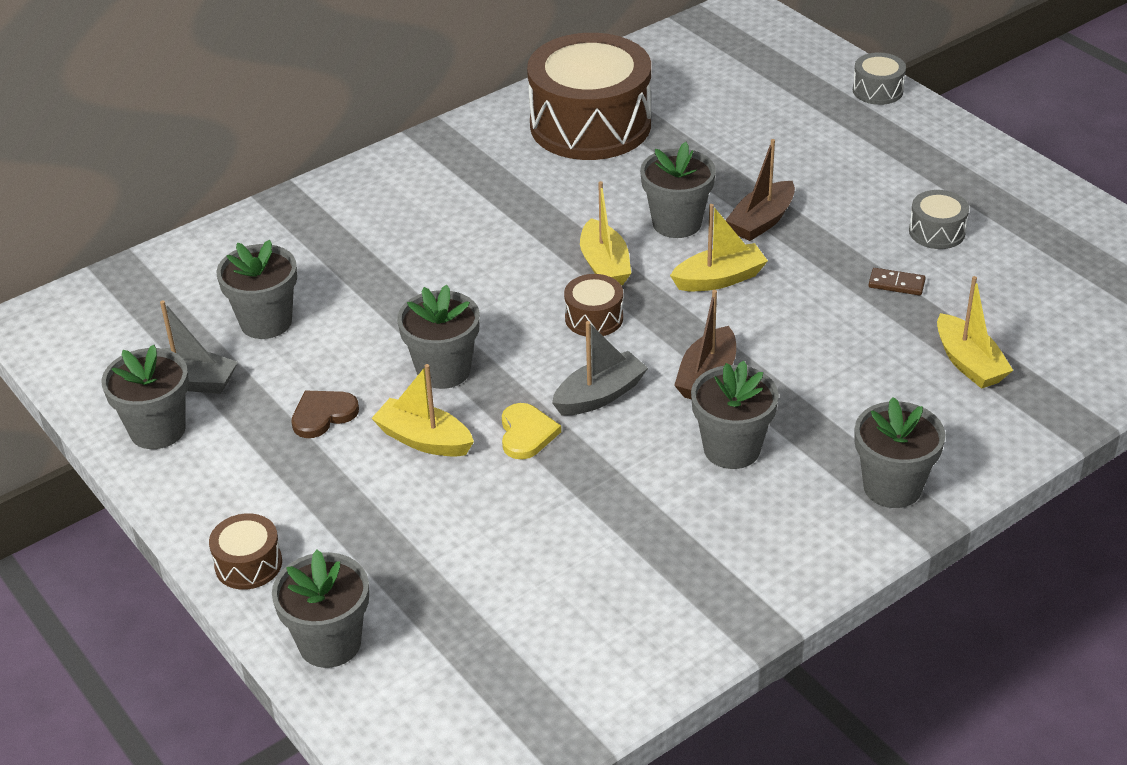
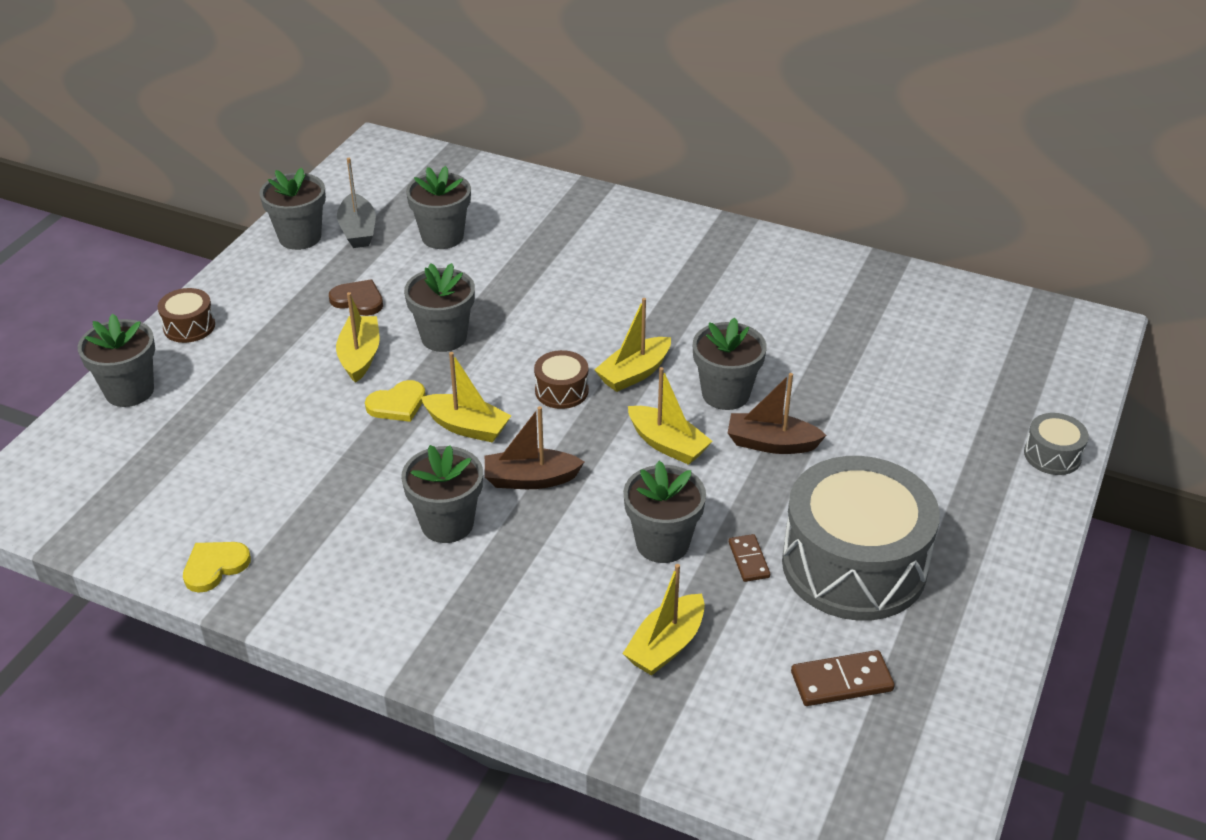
camera: 60 degrees right, 0 degrees up
brown drum [527,33,651,160] -> none
grey boat [552,321,648,415] -> yellow boat [421,352,512,443]
grey flower pot [855,397,946,508] -> grey flower pot moved to [623,461,706,563]
grey drum [909,190,969,249] -> grey drum [782,456,940,621], size x2.37
none -> yellow heart [183,542,251,593]
none -> brown domino [791,650,895,706]

